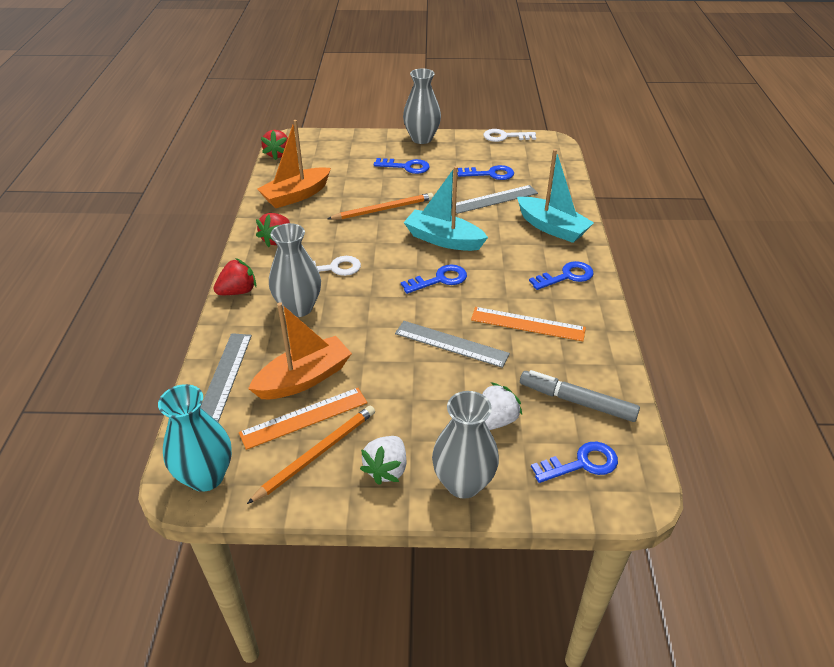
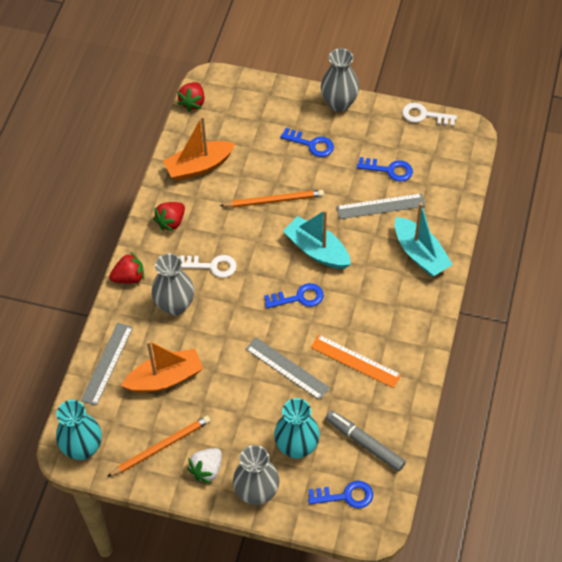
camera: 15 degrees right, 15 degrees up
orange ruler [239,388,367,450] -> none
white strawberry [482,382,522,430] -> turquoise vase [274,398,320,459]
blue key [529,261,594,290] -> none

